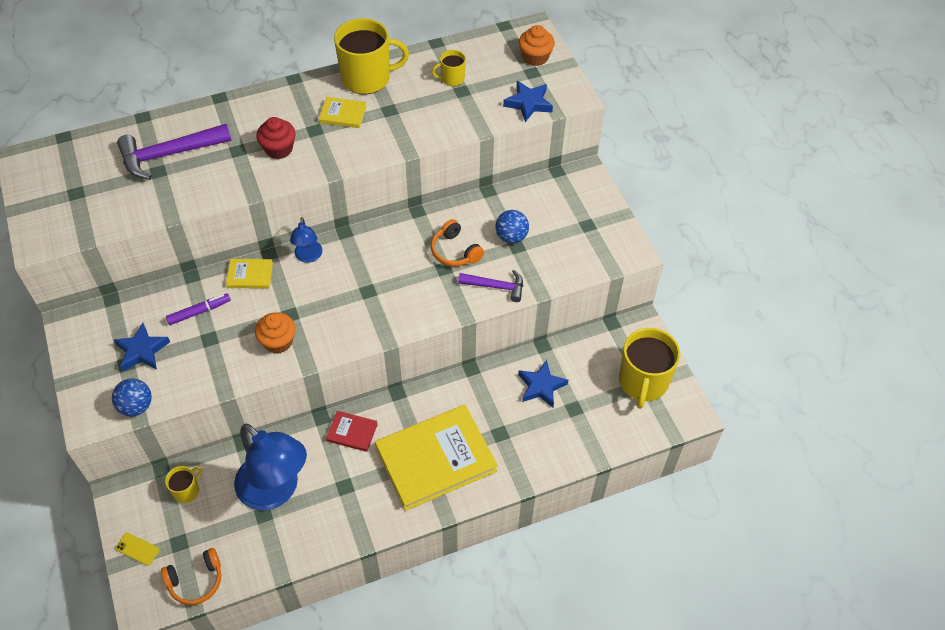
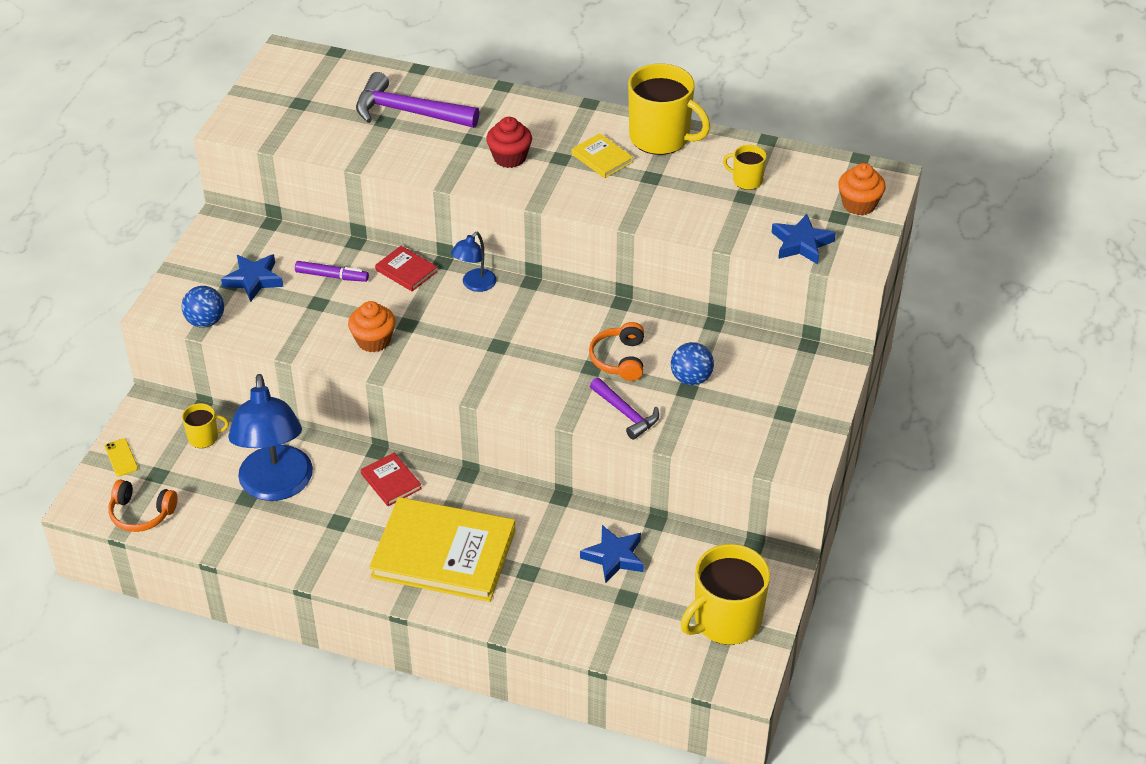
camera: 40 degrees right, 10 degrees down
yellow book [226,259,273,288] -> red book [375,246,438,291]

